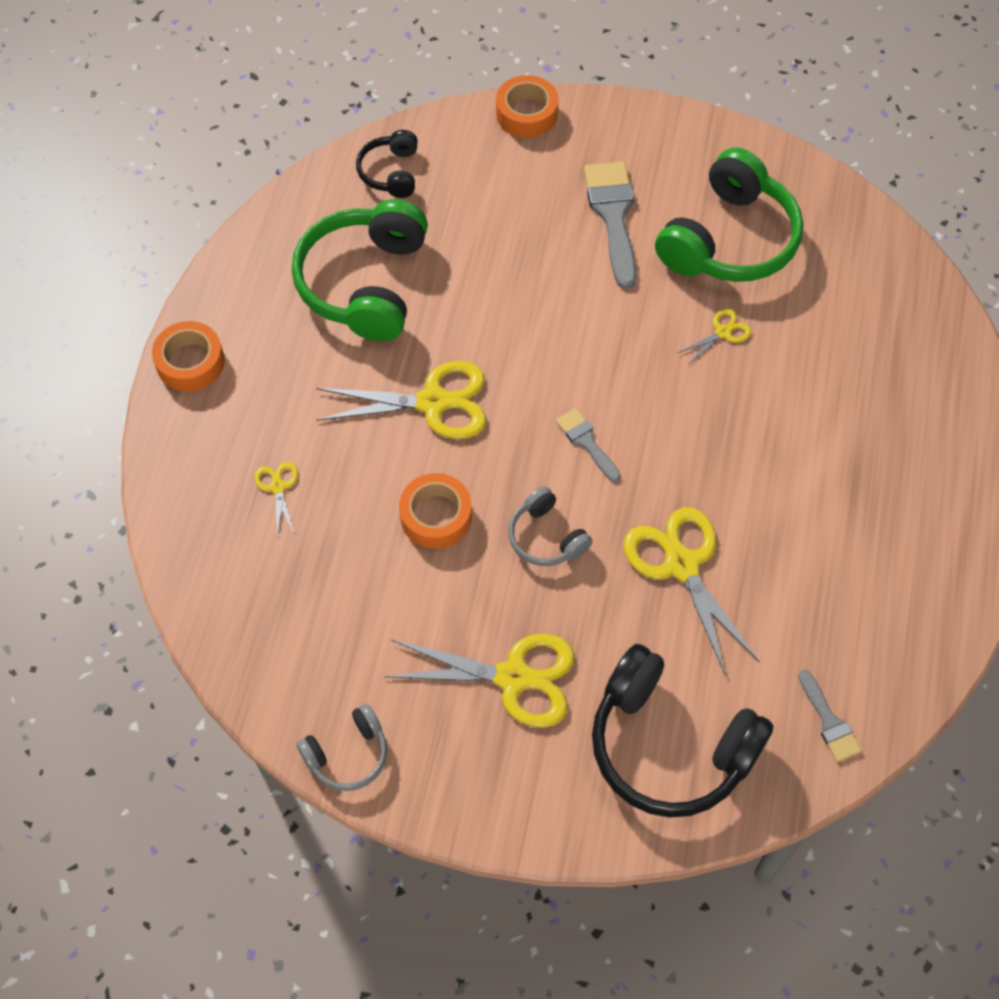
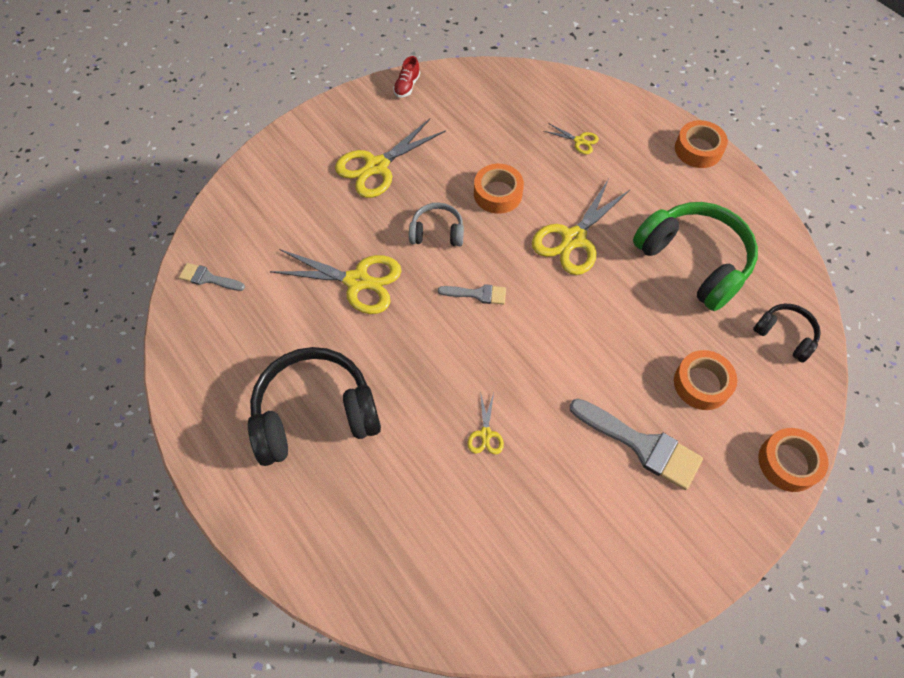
camera: 130 degrees right, 0 degrees up
grey headphones [296,704,387,791] -> red shoe [393,56,420,97]
black headphones [592,644,774,818] -> black headphones moved to [248,347,381,466]
green headphones [655,147,803,282] -> none
none -> orange tape [674,350,737,410]

